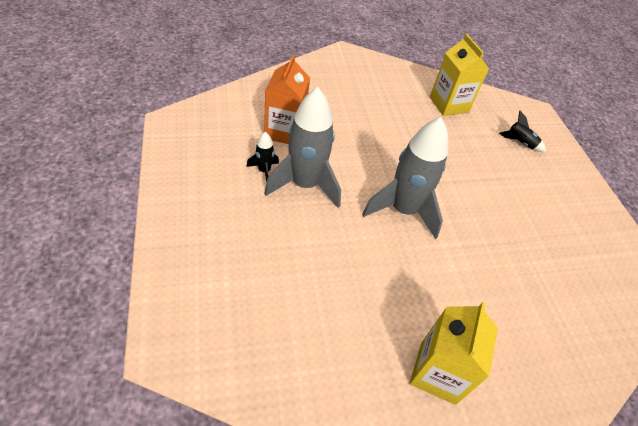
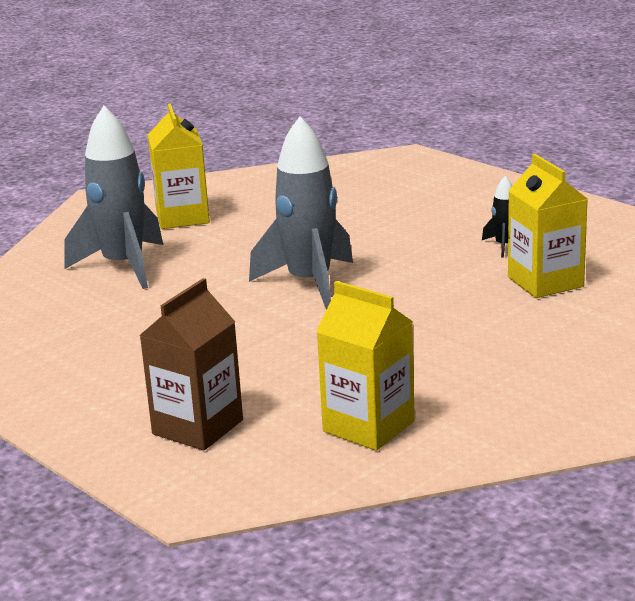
camera: 155 degrees right, 25 degrees down
orange carton [264,55,310,144] -> yellow carton [508,154,587,298]
grey rocket [264,87,341,208] -> grey rocket moved to [64,106,163,289]
black rocket [499,111,546,152] -> brown carton [139,278,243,451]

